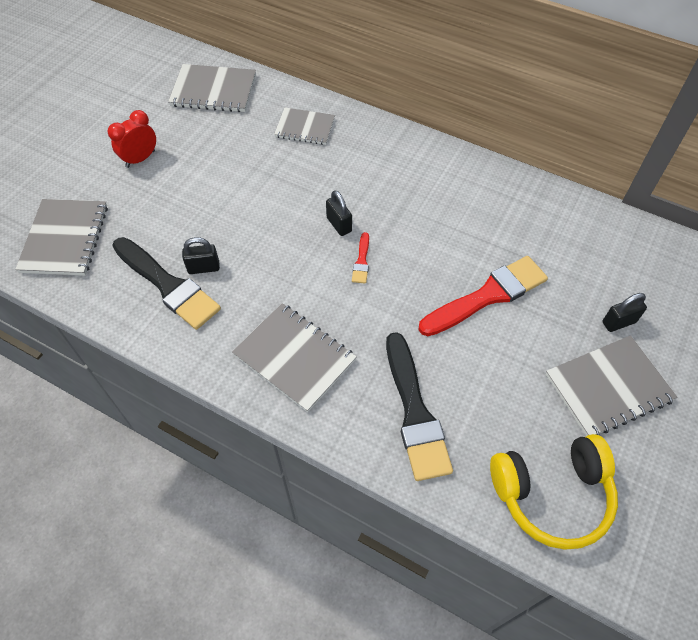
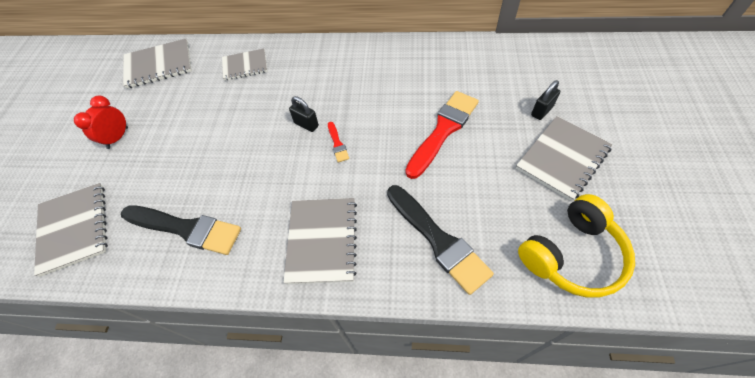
camera: 20 degrees left, 0 degrees up
black padlock [182,237,220,274] -> none
grey notebook [232,303,357,412] -> grey notebook turned 75 degrees clockwise [283,198,357,284]

